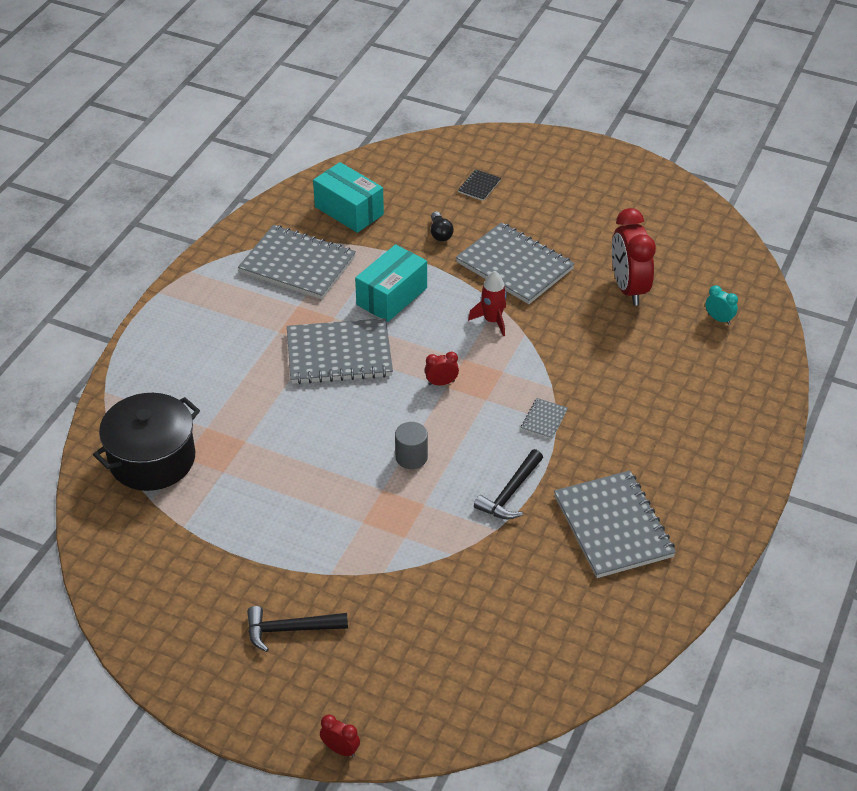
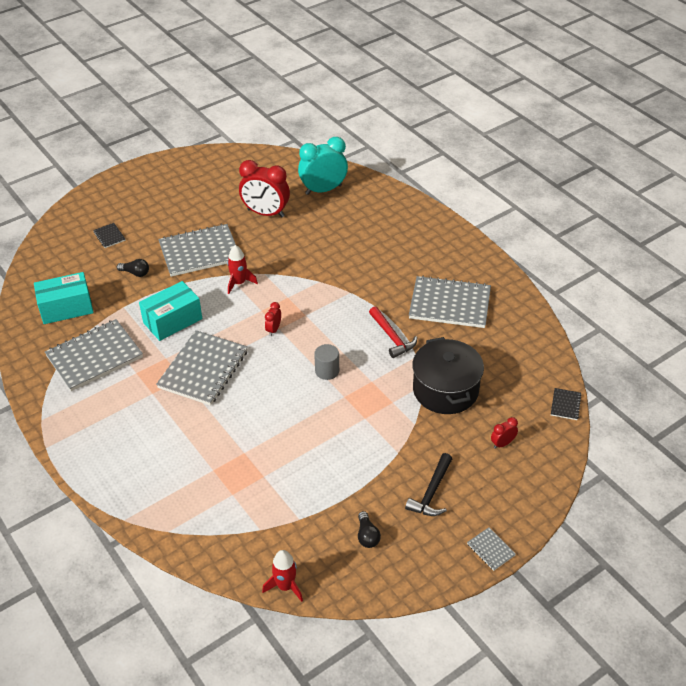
camera: 60 degrees left, 0 degrees up
black pot [93,393,200,491] -> black pot moved to [412,337,484,414]
red clock [320,715,360,757] -> red clock moved to [491,417,518,449]
turquoise box [355,244,427,322] -> turquoise box turned 75 degrees clockwise [139,281,202,341]
black hammer [474,449,543,520] -> red hammer [369,307,417,358]
grey notebook [521,398,568,439] -> grey notebook moved to [467,527,516,571]
turquoise clock [705,285,738,325] -> turquoise clock [298,137,348,195], size x2.21
none -> red rocket [262,550,303,602]
none -> black light bulb [358,511,381,548]
none -> black notebook [551,388,582,420]

